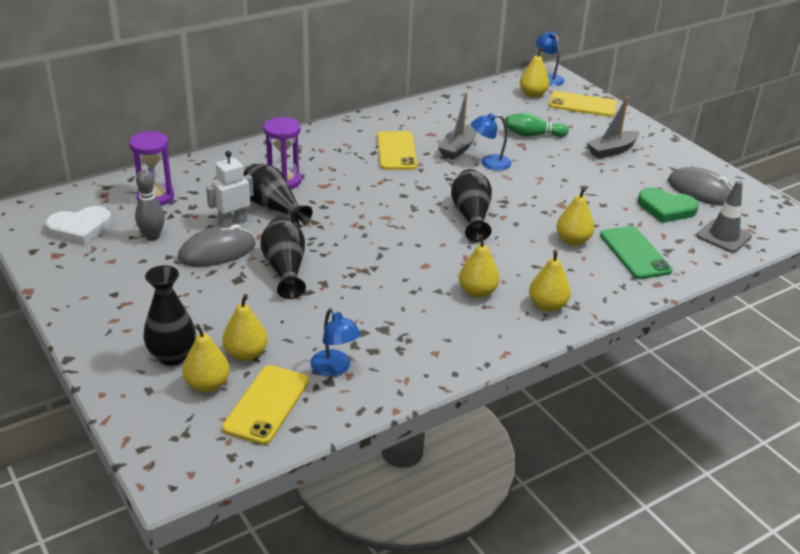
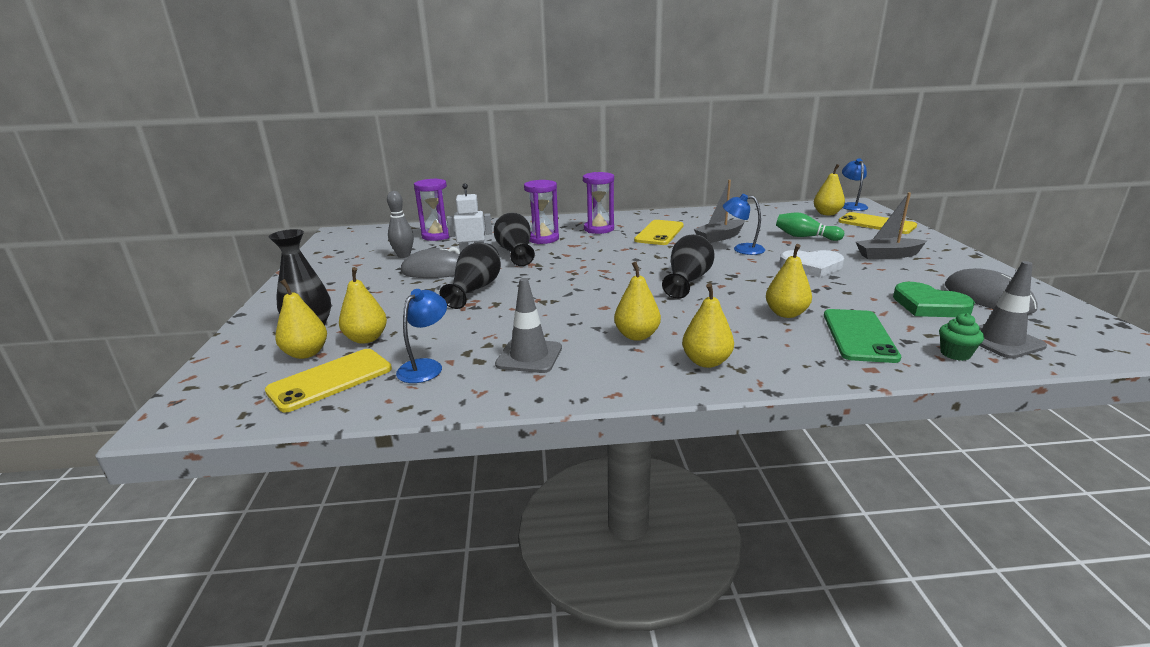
camera: 30 degrees right, 10 degrees down
white heart [45,206,112,245] -> white heart moved to [780,250,844,278]
blue lamp [310,308,361,377] -> blue lamp turned 150 degrees counterclockwise [396,289,447,383]
none -> grey traffic cone [495,278,562,373]
none -> purple hourglass [583,172,614,234]
none -> green cupcake [939,313,984,361]

